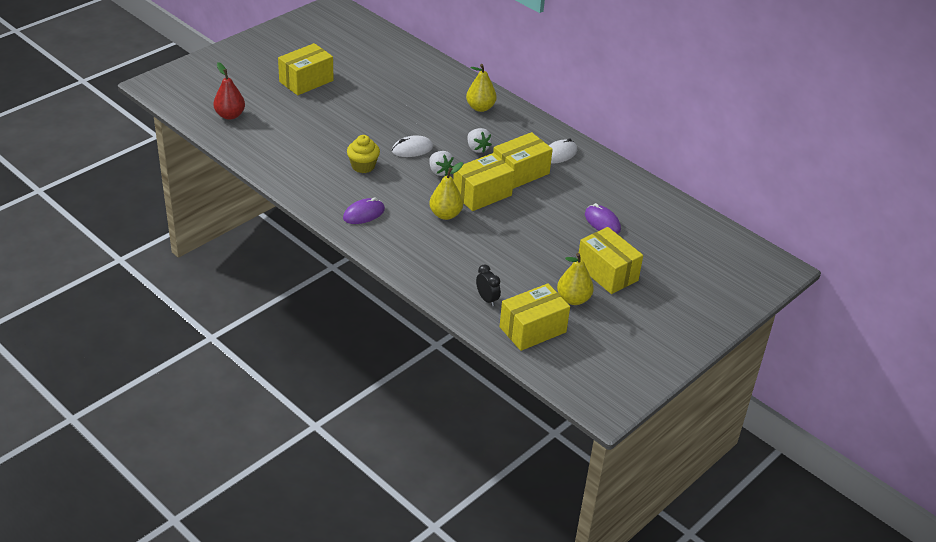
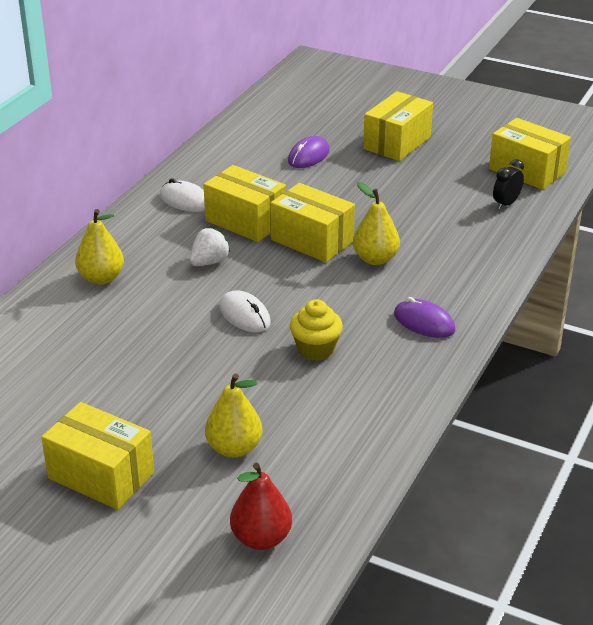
camera: 105 degrees left, 5 degrees down
white strawberry [429,151,454,176] -> none
yellow pear [557,253,594,305] -> yellow pear moved to [205,373,263,458]

